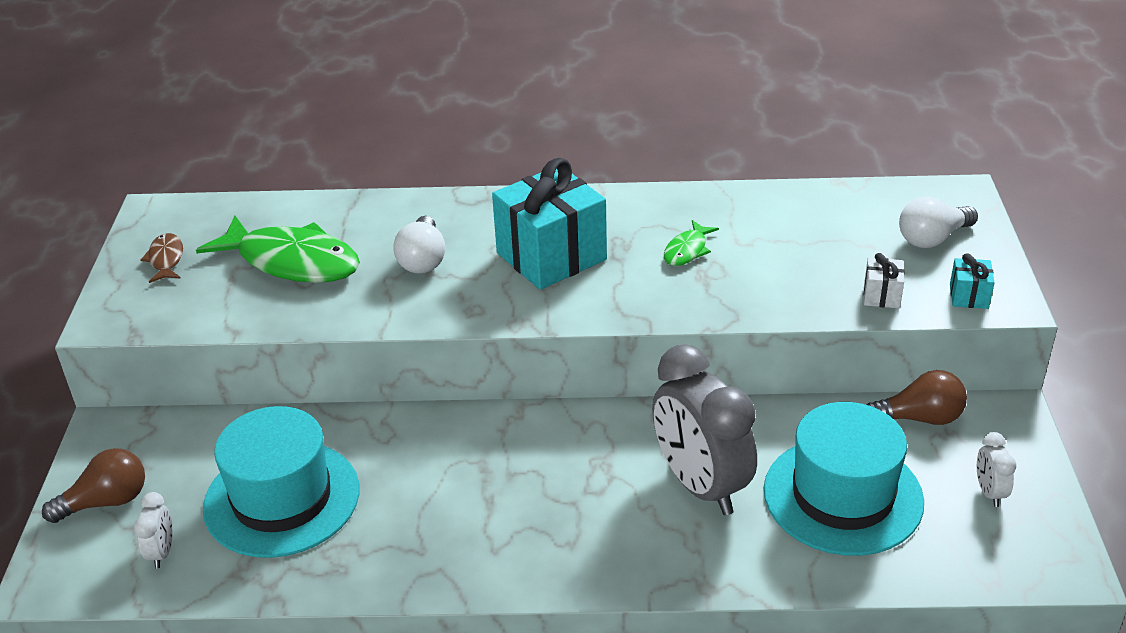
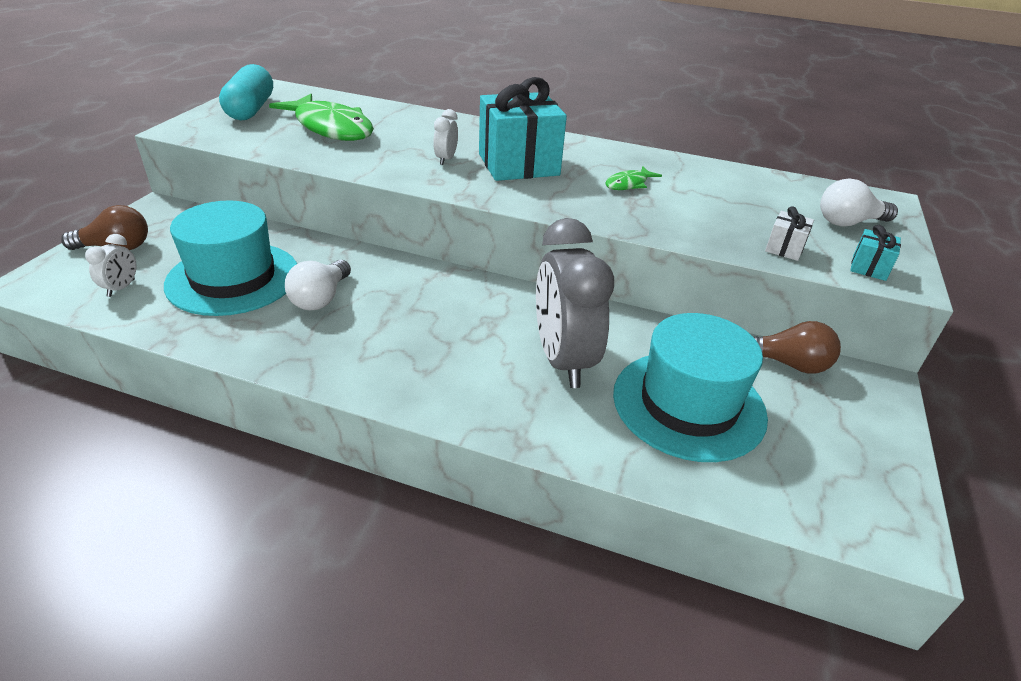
camera: 15 degrees right, 0 degrees up
brown fish [140,233,183,283] -> turquoise capsule [219,64,273,121]
white light bulb [393,216,445,274] -> white light bulb moved to [285,260,351,310]
white clock [977,432,1016,507] -> white clock moved to [433,109,458,165]

